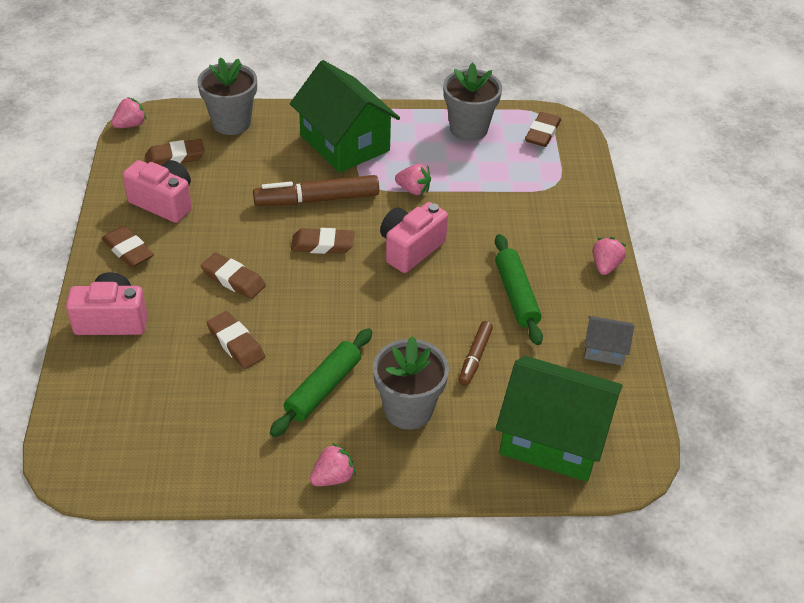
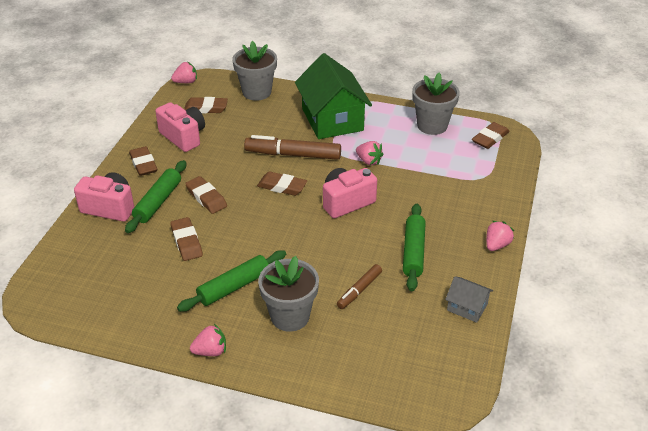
camera: 20 degrees right, 5 degrees down
green house [496,356,622,482] -> none
none -> green rolling pin [125,160,186,233]

